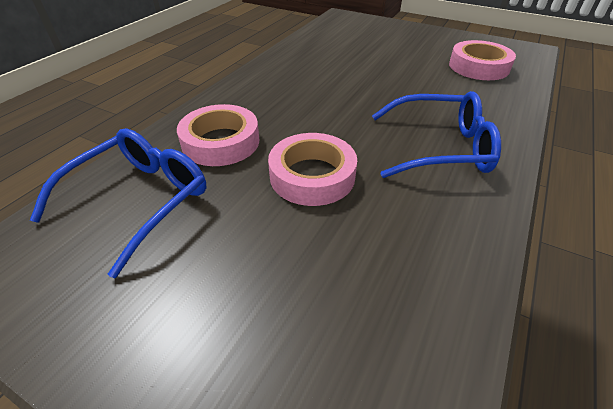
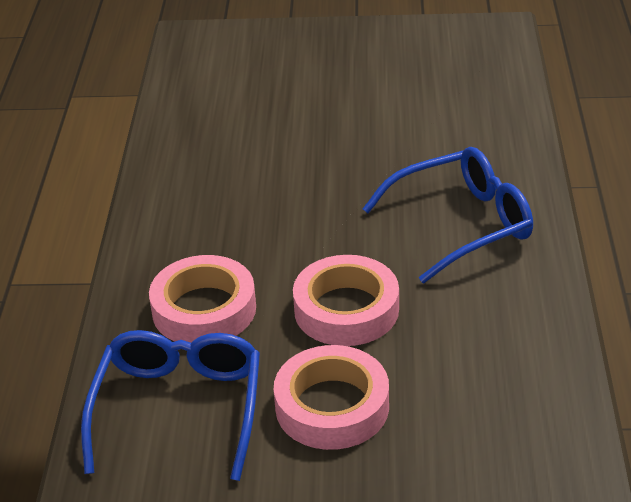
camera: 25 degrees left, 5 degrees down
pink tape [449,40,516,80] -> pink tape moved to [274,345,389,450]

